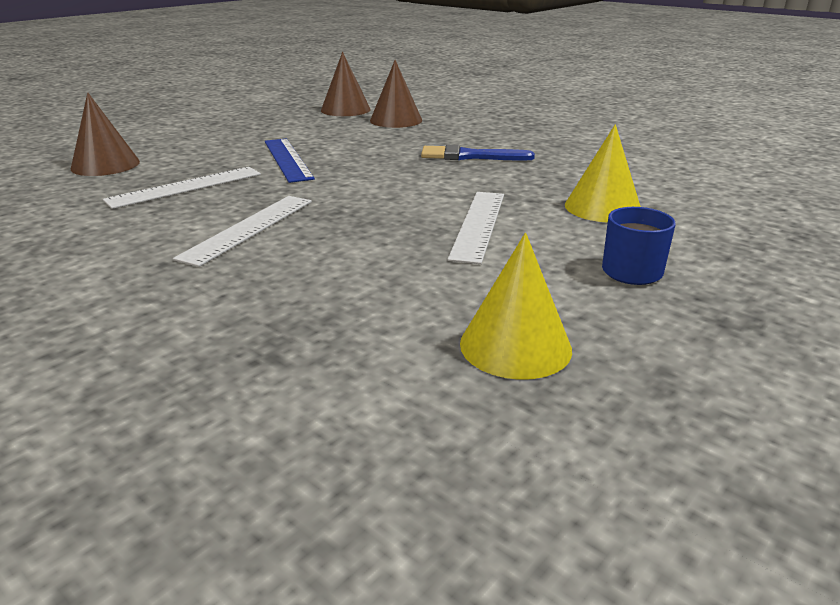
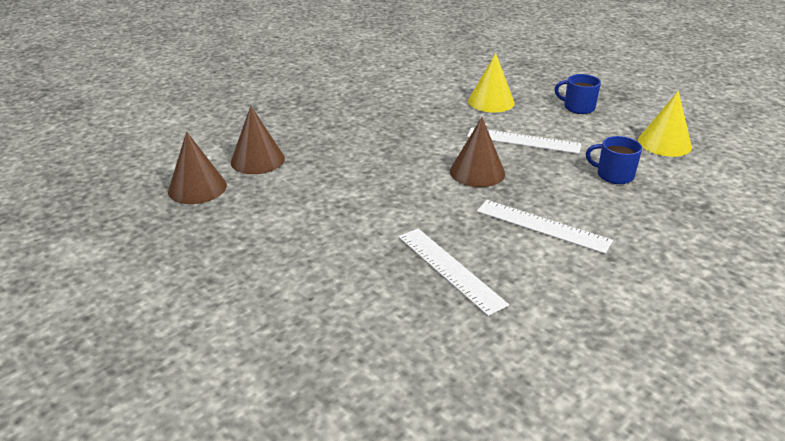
camera: 85 degrees left, 5 degrees up
brown cone [71,92,140,176] -> brown cone moved to [450,118,505,187]
blue ruler [265,138,315,183] -> none
blue brush [421,145,535,160] -> none
none -> blue mug [586,136,642,184]

